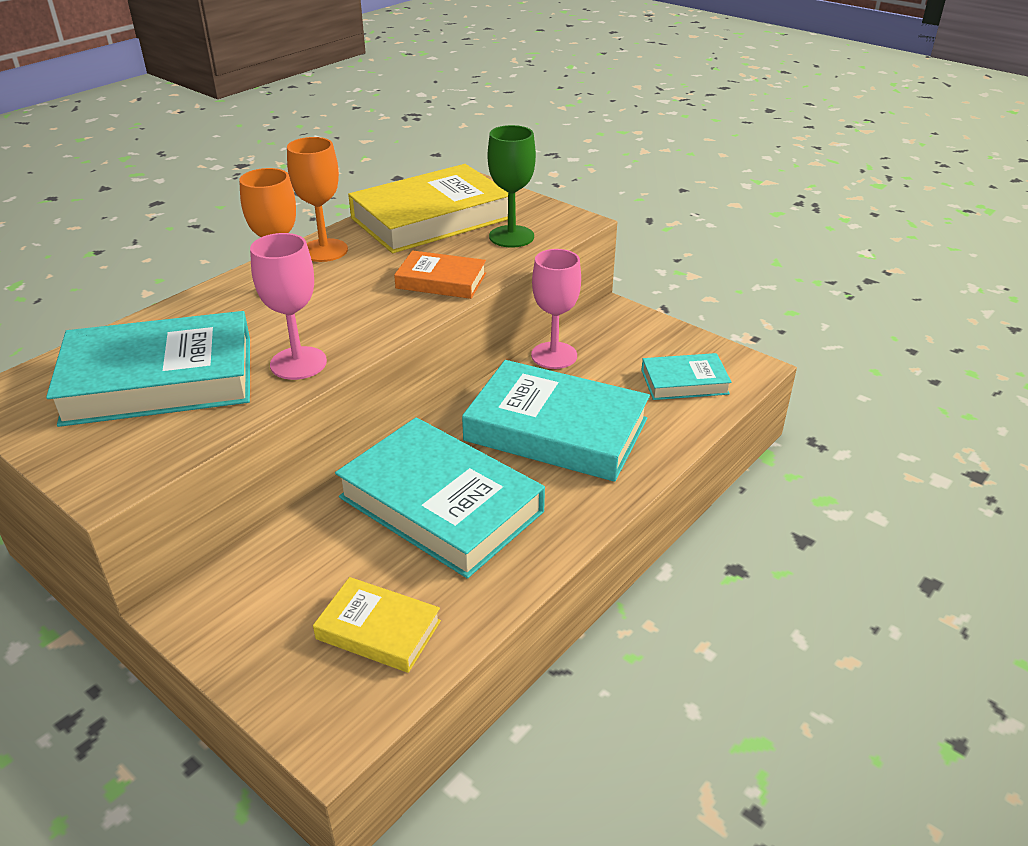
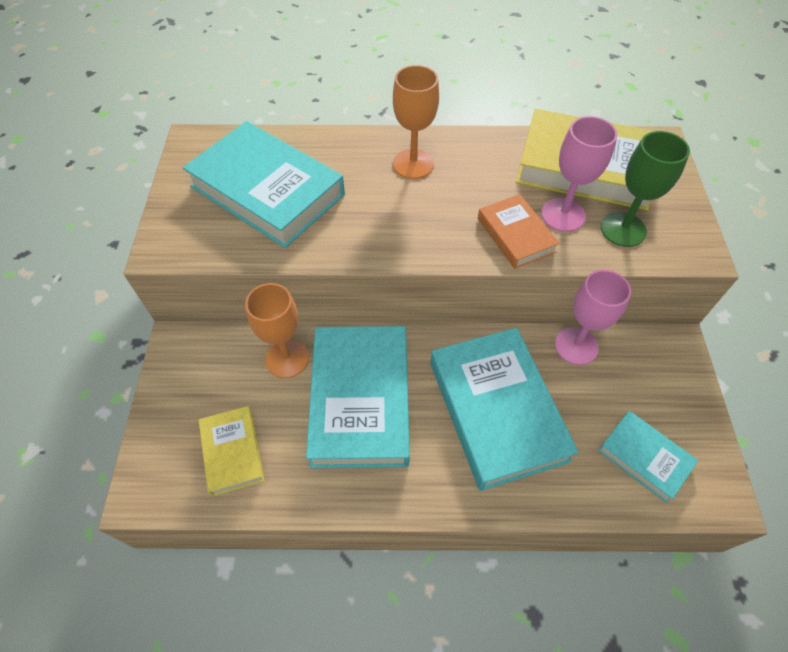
camera: 50 degrees right, 20 degrees up
pink goblet [250,233,327,380] -> pink goblet moved to [541,116,617,232]
orange goblet [287,137,348,262] -> orange goblet moved to [245,283,309,378]

